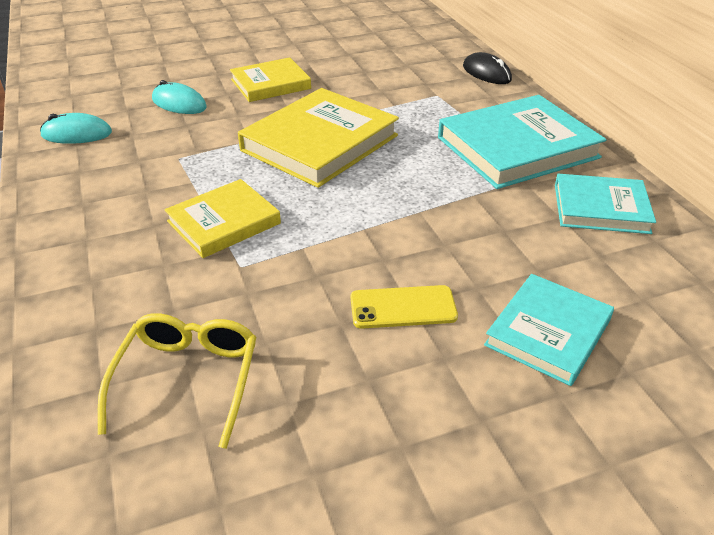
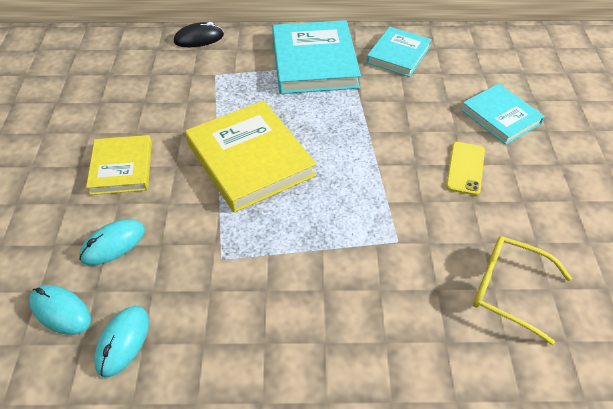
camera: 70 degrees left, 10 degrees up
yellow book [164,179,281,258] -> none
none -> turquoise mouse [29,285,91,335]

